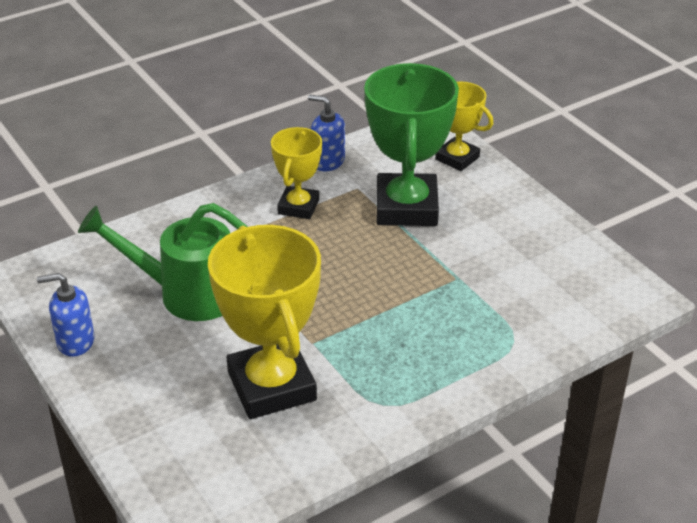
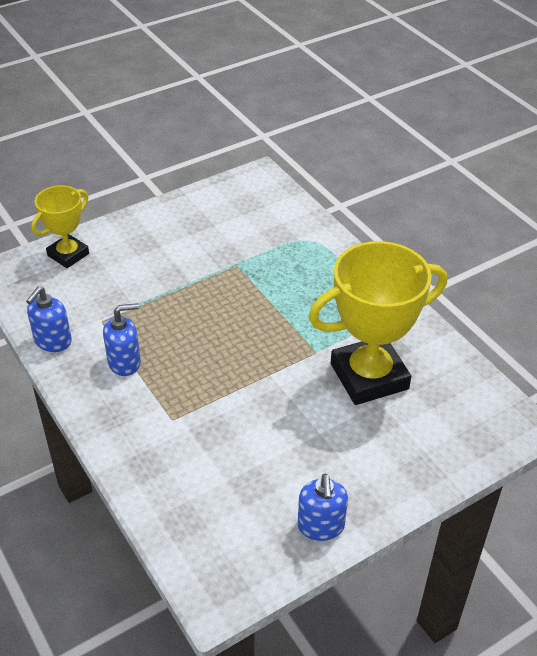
camera: 90 degrees left, 5 degrees up
green watering can [78,203,248,321] -> none
yellow trophy [271,127,322,219] -> blue soap dispenser [103,303,141,376]
green trophy [364,63,459,226] -> none

